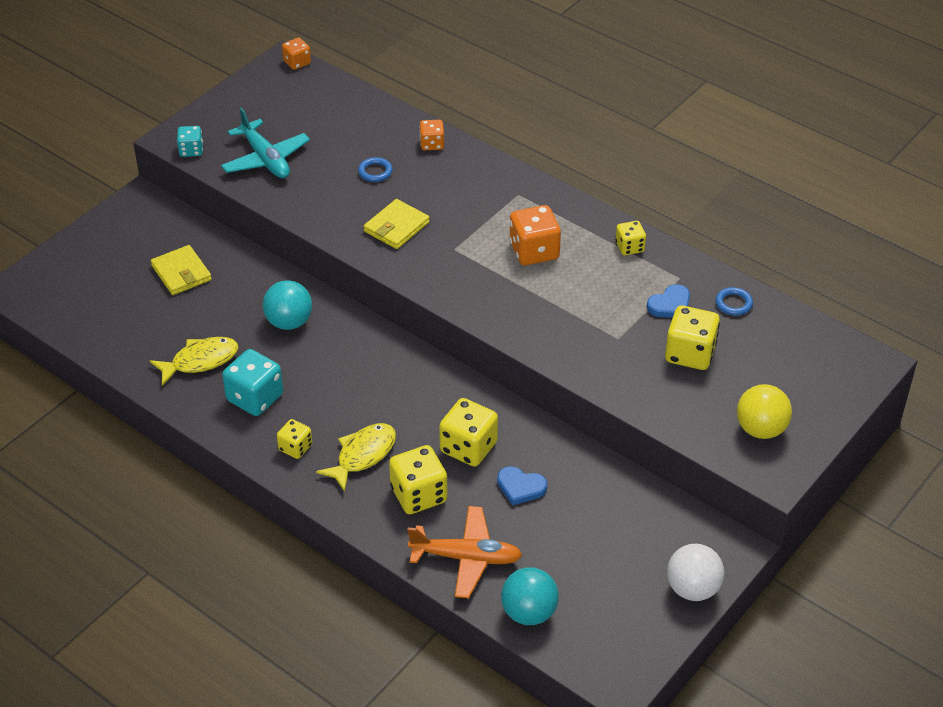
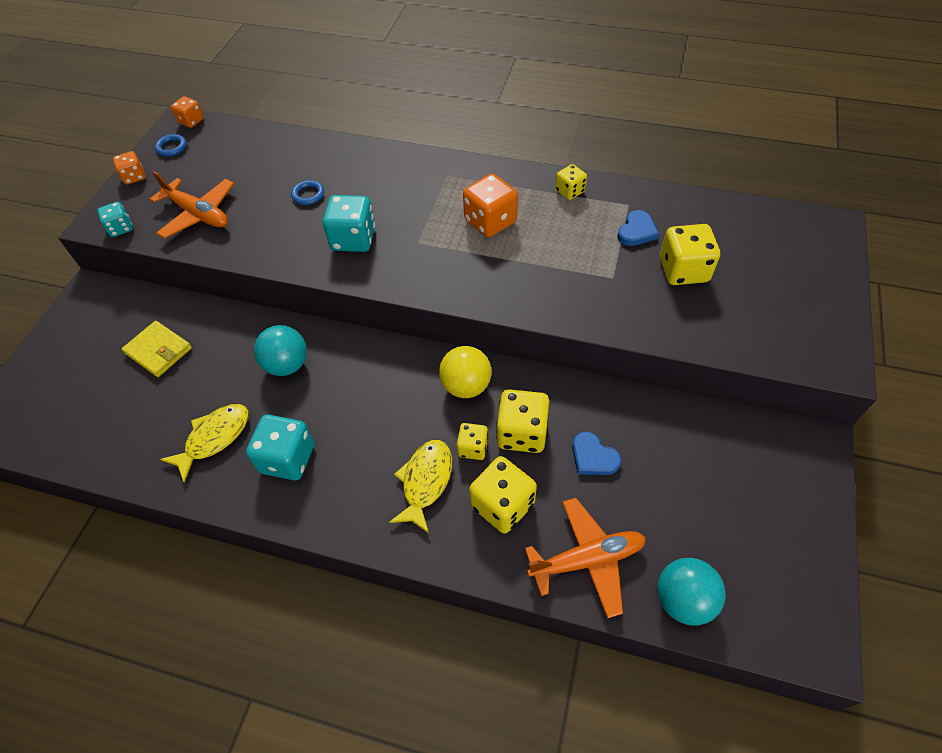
camera: 20 degrees left, 10 degrees up
turquoise plane [221,107,310,178] -> orange plane [150,171,234,239]
yellow dice [277,419,312,459] -> yellow dice moved to [457,423,488,460]
yellow wallet [364,199,430,249] -> turquoise dice [323,195,375,252]
orange dice [419,120,444,150] -> orange dice moved to [113,151,146,185]
blue heart [497,466,547,506] -> blue heart turned 45 degrees clockwise [572,432,621,475]
white ball [667,544,724,601] -> none
blue ring [716,287,753,315] -> blue ring moved to [155,134,187,157]
yellow ball [737,384,792,439] -> yellow ball moved to [439,346,492,398]

